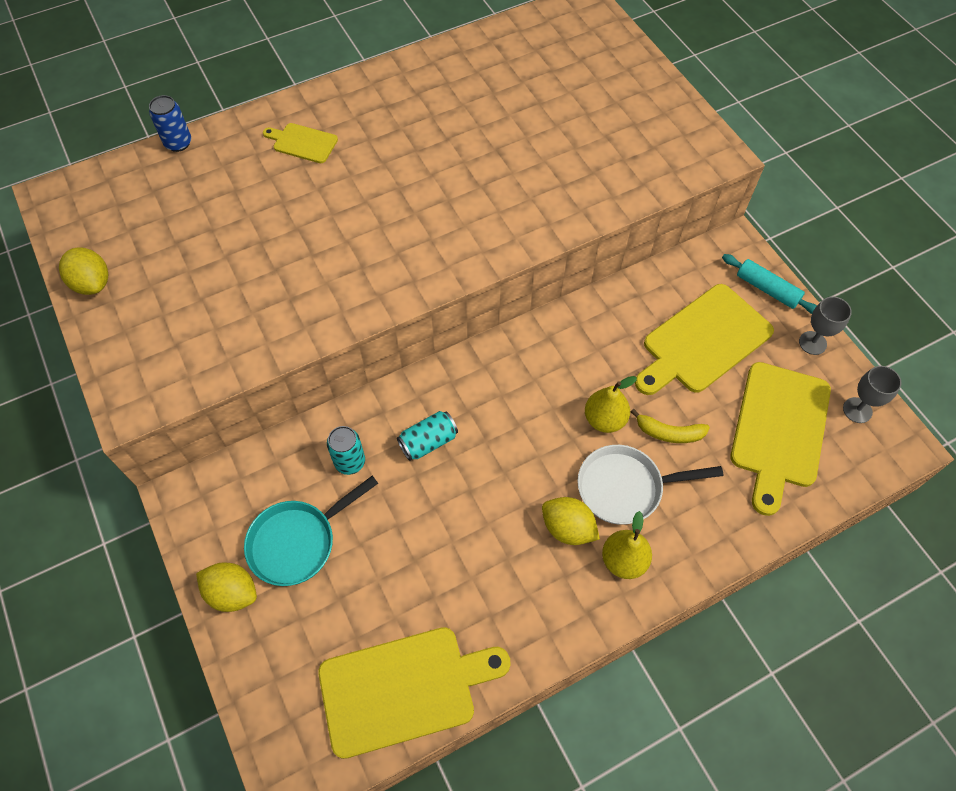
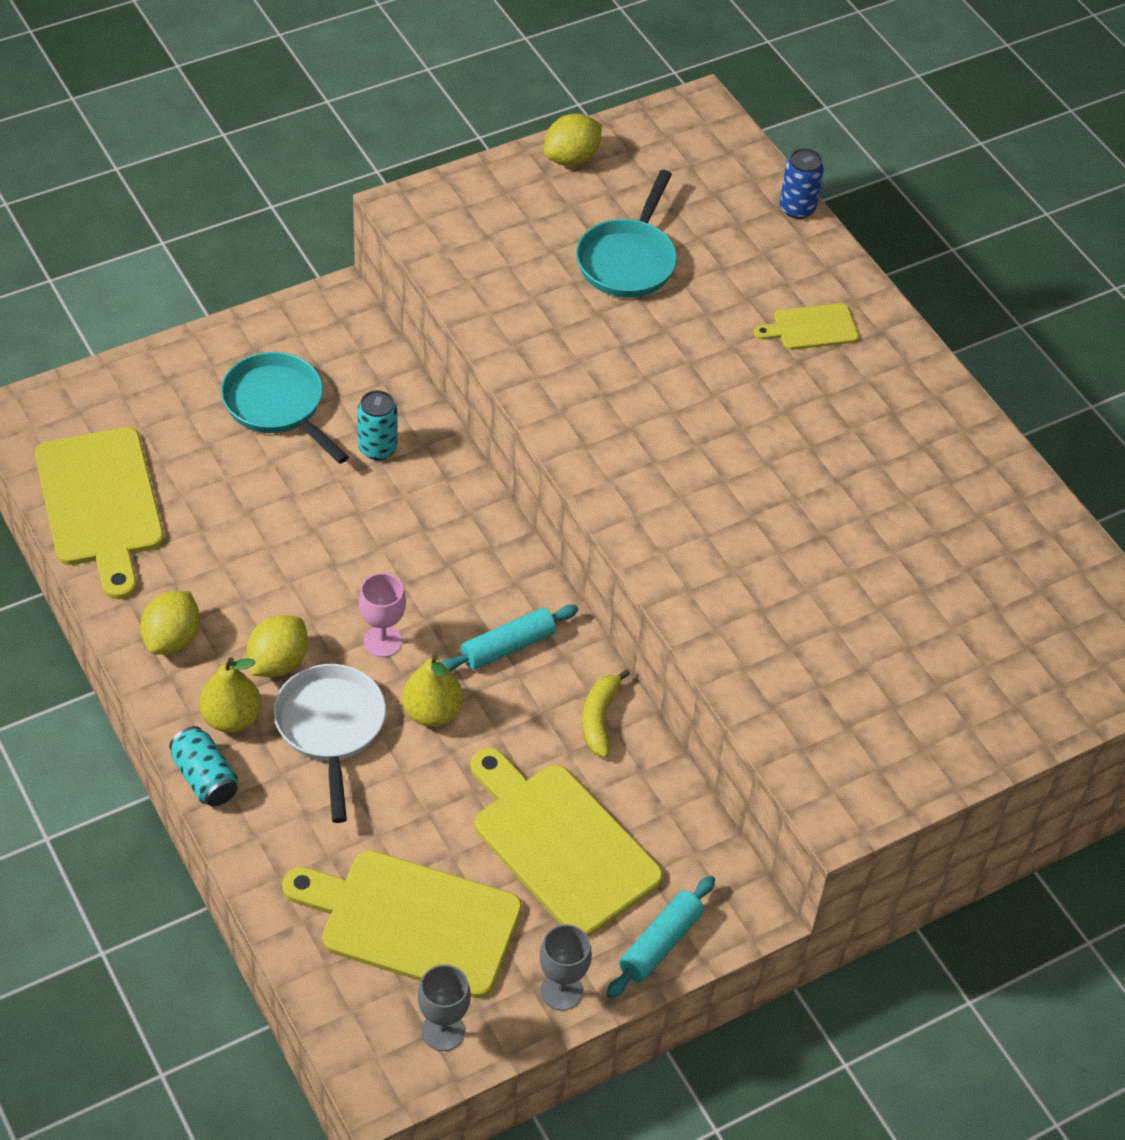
camera: 85 degrees right, 10 degrees down
yellow lemon [196,562,257,612] -> yellow lemon moved to [140,591,200,655]
yellow cutting board [263,123,338,163] -> yellow cutting board turned 120 degrees counterclockwise [754,303,859,350]
turquoise can [397,411,458,461] -> turquoise can moved to [169,726,238,807]
yellow banana [631,409,710,443] -> yellow banana moved to [582,669,630,758]
none -> pink goblet [359,573,406,657]
none -> turquoise rolling pin [442,605,578,672]
none -> turquoise pan [576,170,677,298]

